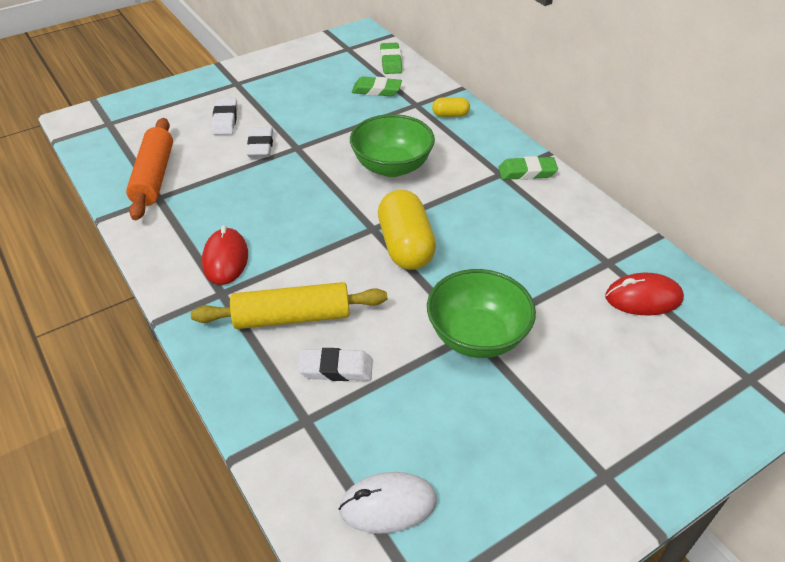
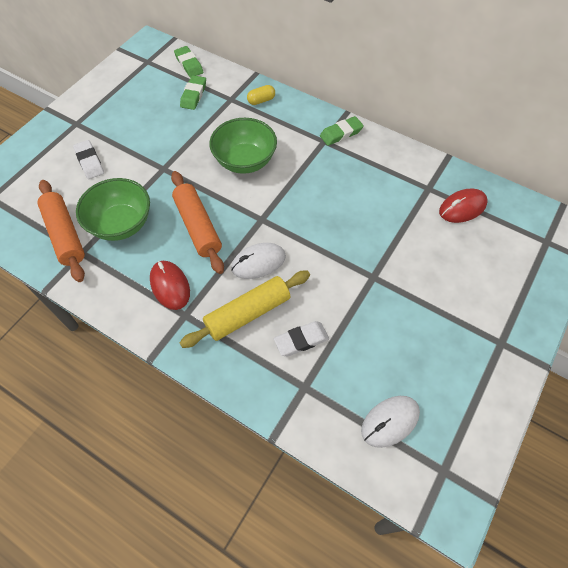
camera: 25 degrees left, 15 degrees up
white eraser [247,127,273,158] -> none
green eraser [352,77,402,96] -> green eraser turned 60 degrees counterclockwise [180,75,206,110]
yellow capsule [378,190,436,270] -> none
green bowl [427,269,536,358] -> green bowl moved to [76,178,150,241]
none -> orange rolling pin [171,171,224,274]
none -> white mouse [231,243,286,279]

